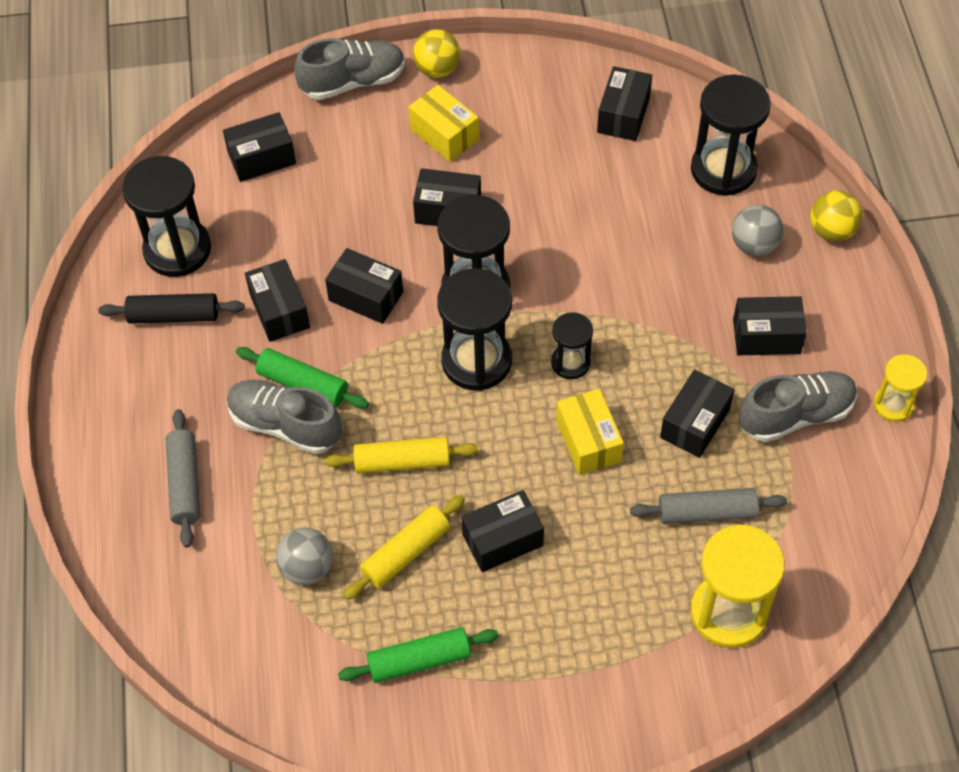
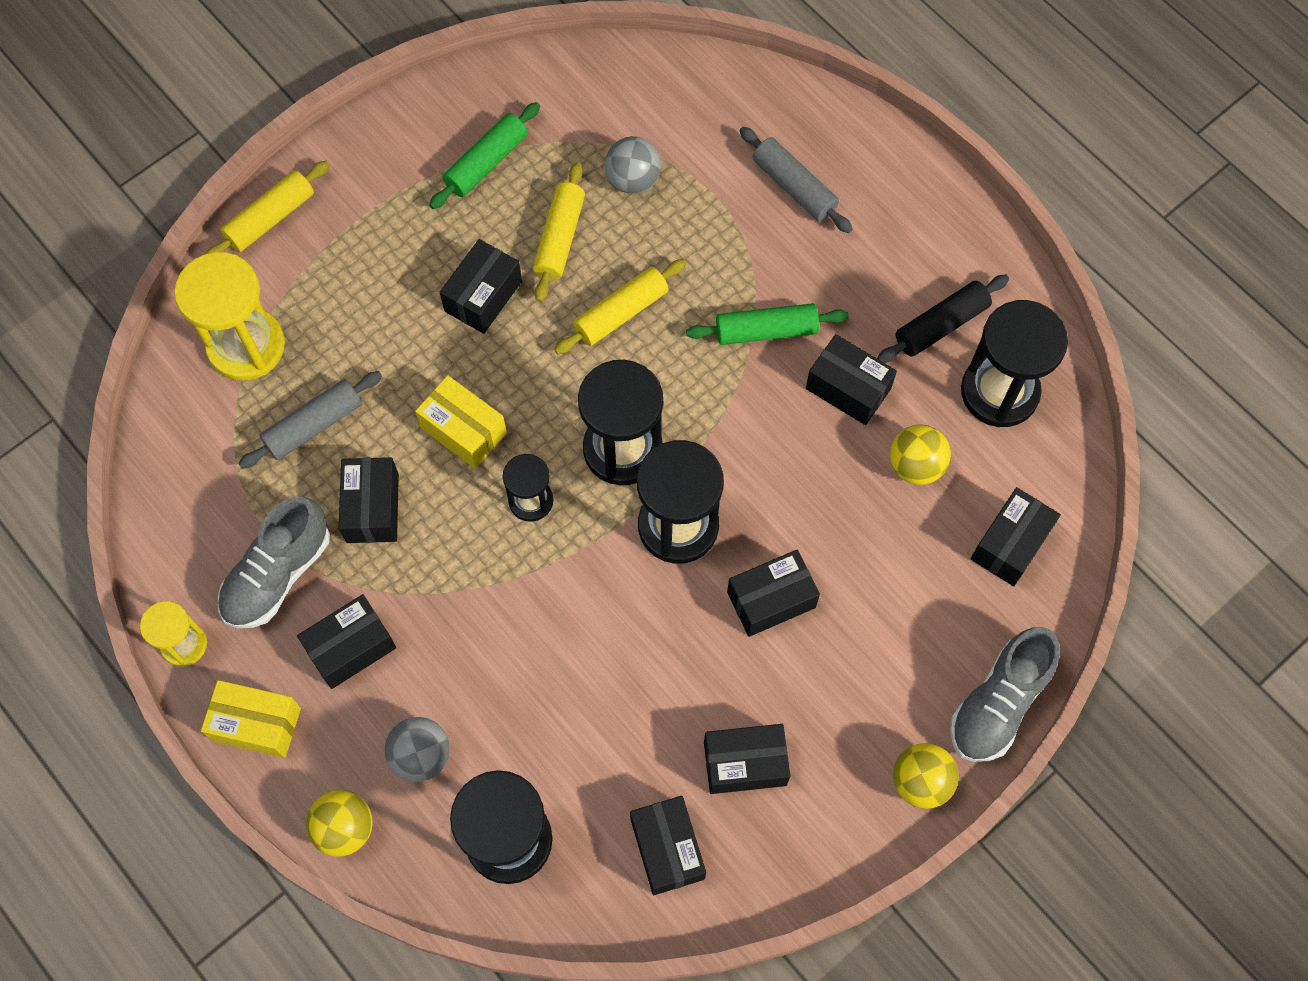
camera: 145 degrees right, 10 degrees up
grey shoe [227,380,342,454] -> none
black box [325,248,403,324] -> black box moved to [704,724,790,794]
yellow box [408,85,479,162] -> yellow box moved to [201,680,301,758]
none -> yellow rolling pin [205,161,330,254]
none -> yellow ball [890,425,951,485]

